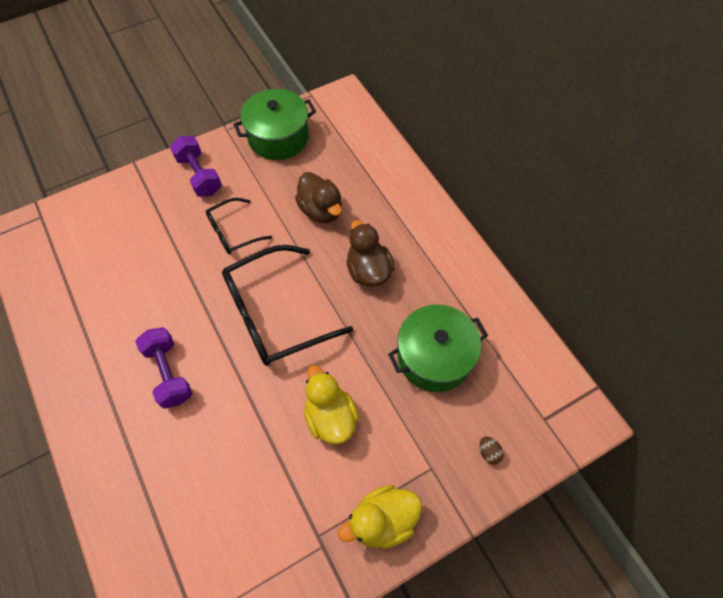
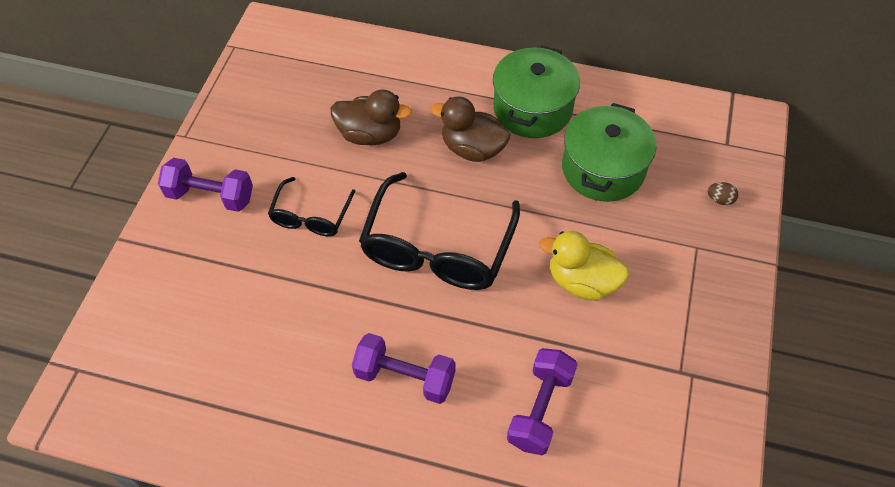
camera: 45 degrees left, 5 degrees down
green pot [233,89,316,160] -> green pot moved to [493,45,580,138]
yellow duck [338,485,422,548] -> none
none -> purple dumbbell [507,348,578,455]

